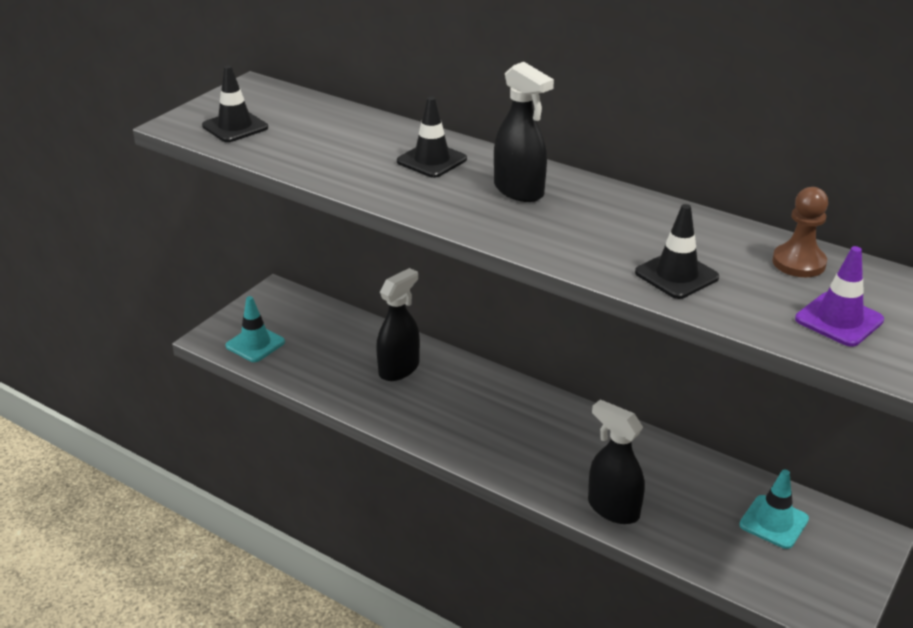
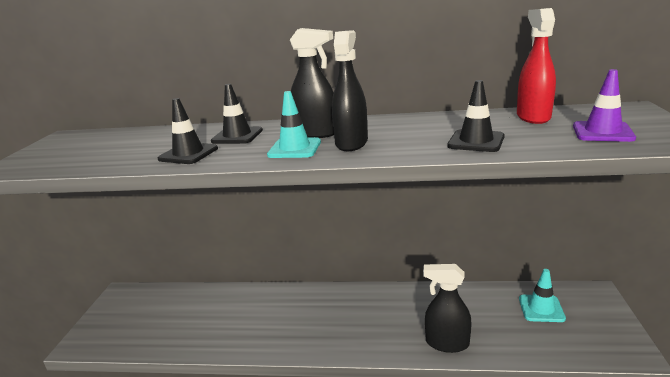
camera: 25 degrees left, 10 degrees down
black traffic cone [202,66,268,142] -> black traffic cone moved to [158,98,218,164]
turquoise traffic cone [225,296,285,362] -> turquoise traffic cone moved to [267,91,321,158]
black spray bottle [376,268,420,381] -> black spray bottle moved to [332,30,368,151]
brown pawn [772,187,828,277] -> red spray bottle [517,8,556,124]

